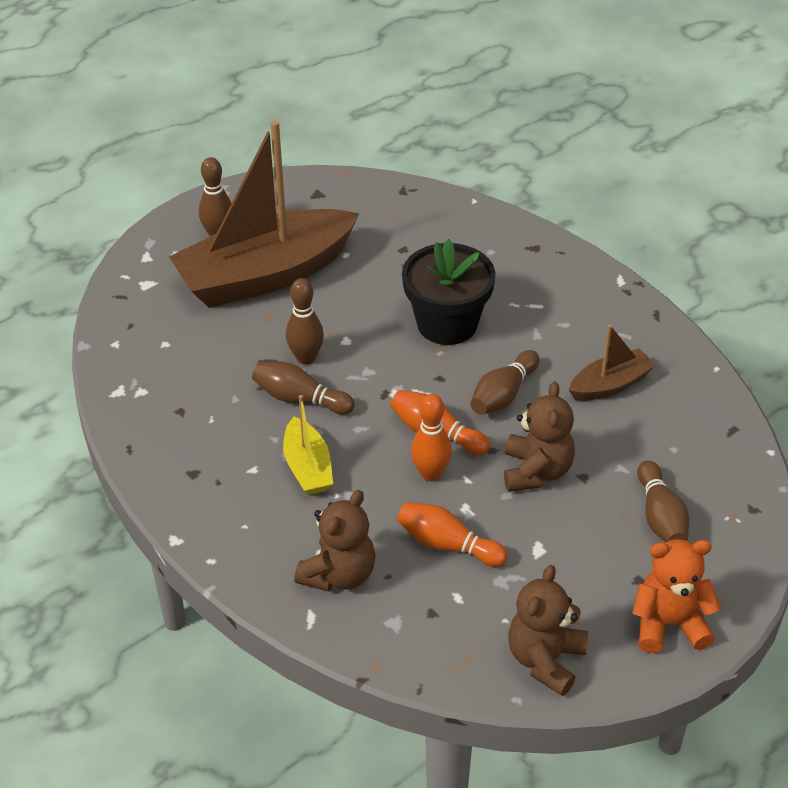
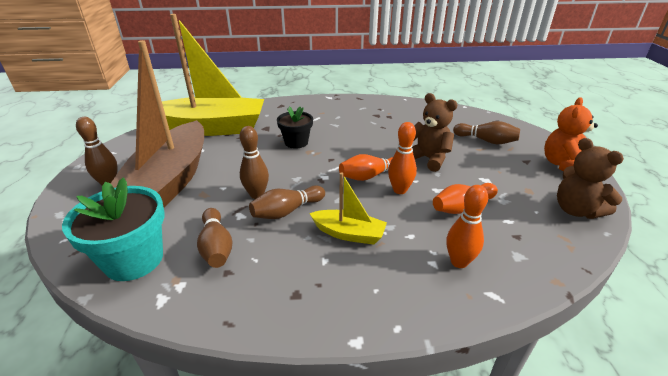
camera: 55 degrees left, 10 degrees down
brown teddy bear [294,490,376,592] -> orange bowling pin [446,185,488,268]
black flower pot [402,239,495,345] -> black flower pot [277,106,313,149], size x0.63
brown bowling pin [471,350,540,415] -> brown bowling pin moved to [197,208,233,268]
brown boat [569,324,656,401] -> none
none -> turquoise flower pot [62,178,165,281]
none -> yellow boat [162,14,264,136]

